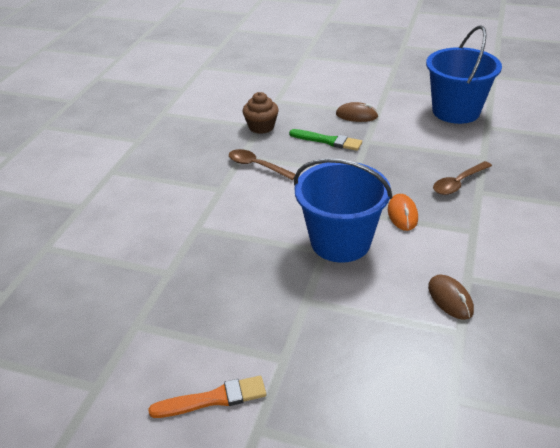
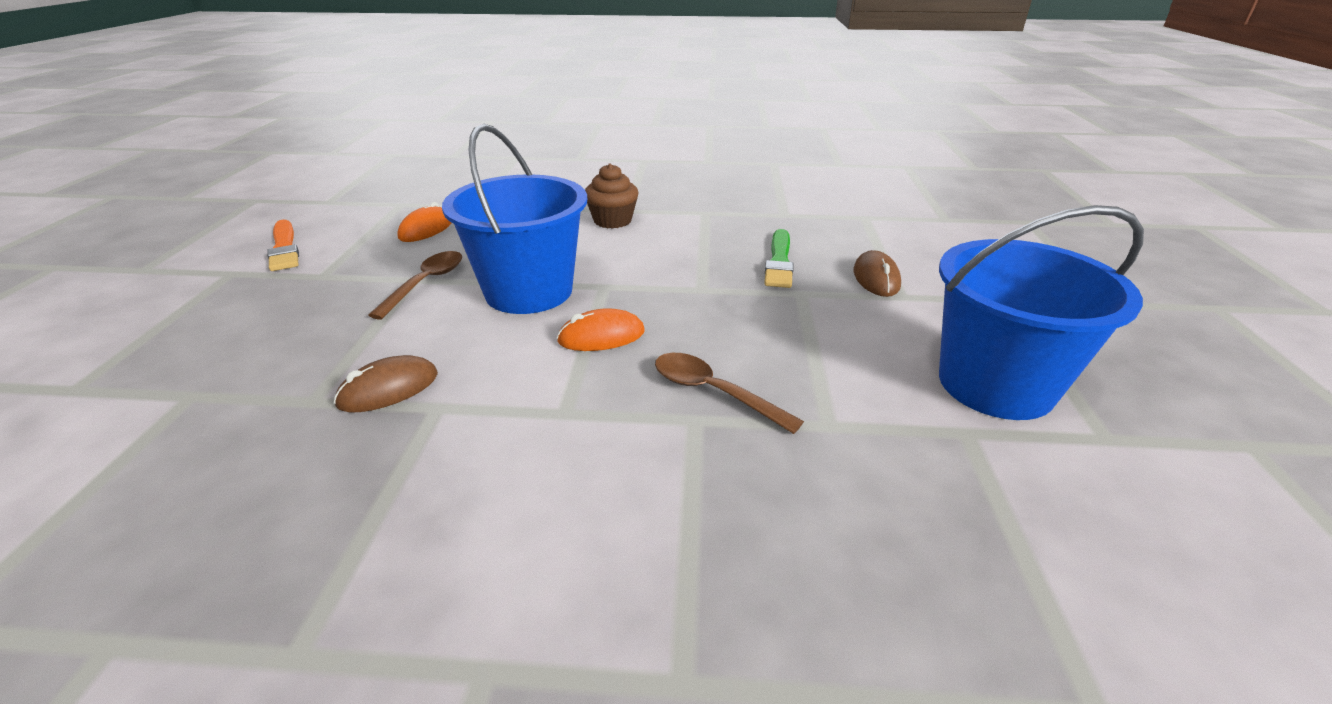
camera: 75 degrees right, 5 degrees down
brown spoon [229,149,295,180] -> brown spoon moved to [368,251,462,320]
brown cupcake [242,92,279,134] -> brown cupcake moved to [585,164,639,229]
none -> orange mouse [397,202,451,242]

